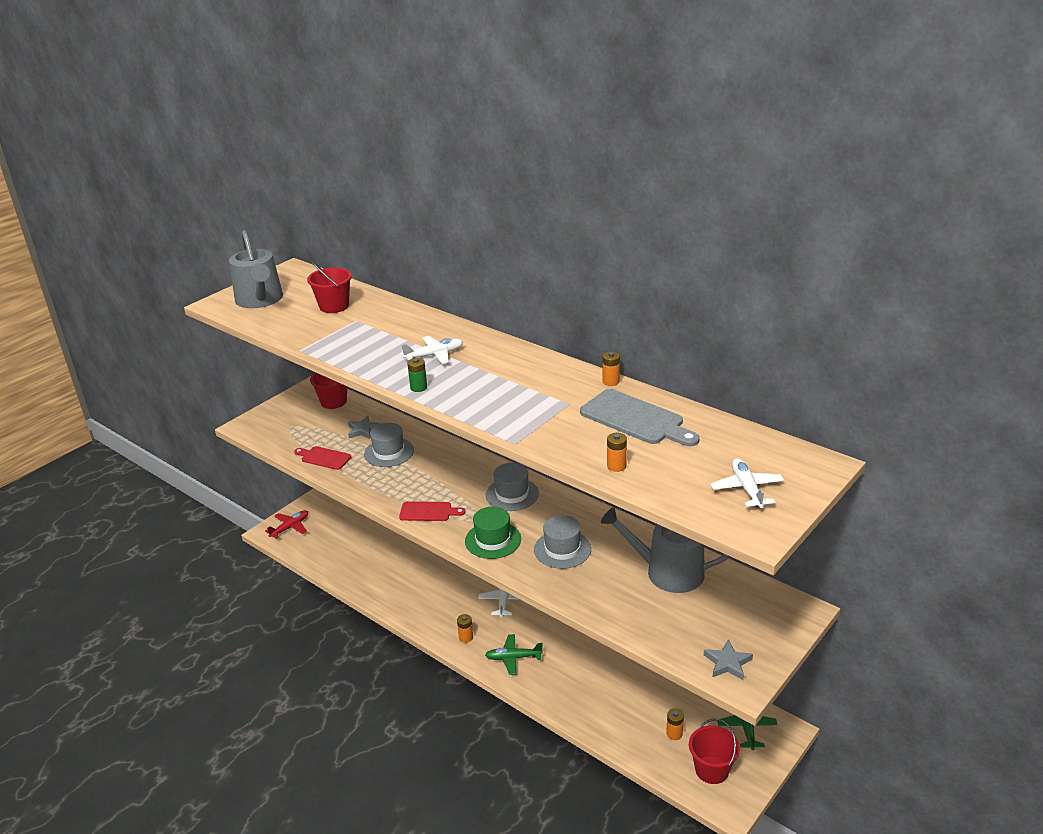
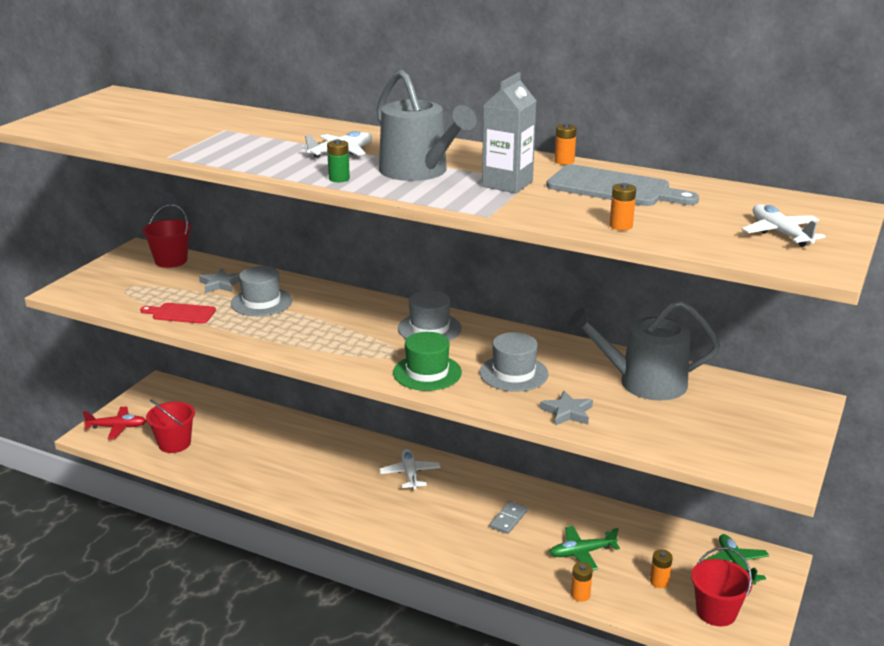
camera: 15 degrees left, 5 degrees down
grey watering can [229,230,283,308] -> grey watering can moved to [377,70,477,181]
red plane [265,510,308,539] -> red plane turned 60 degrees clockwise [83,407,146,439]
red bucket [307,261,352,313] -> red bucket moved to [146,399,195,453]
red cutting board [399,501,466,521] -> none
orange battery [457,614,473,643] -> orange battery moved to [571,562,593,602]
green plane [485,634,543,675] -> green plane moved to [549,526,620,570]
grey star [704,639,753,680] -> grey star moved to [540,391,593,426]
none -> grey carton [482,72,536,193]
none -> grey domino [490,501,528,534]

